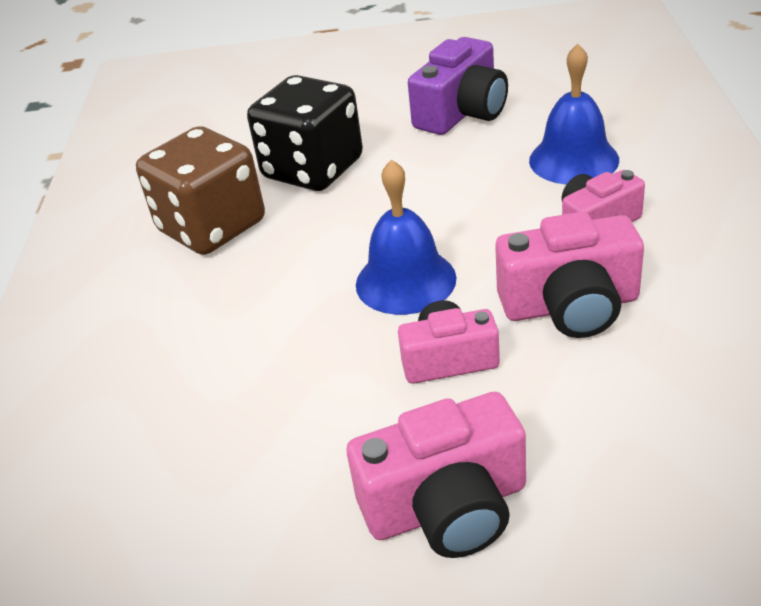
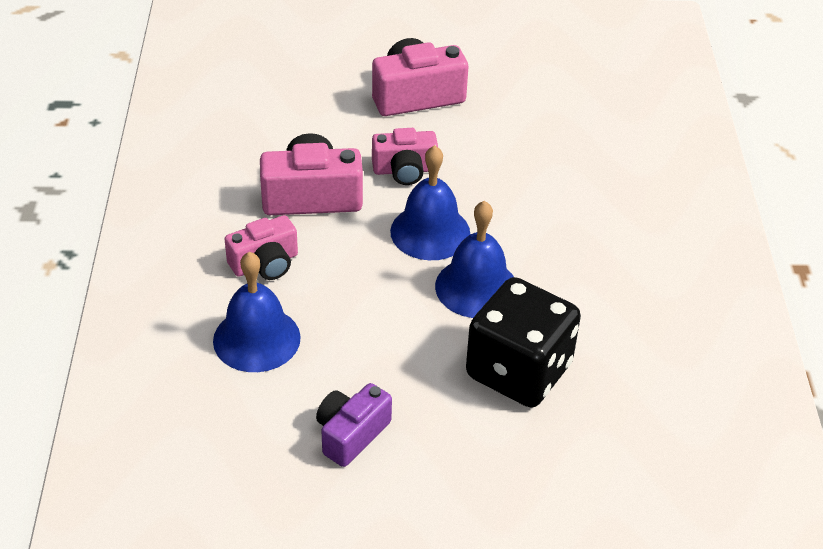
camera: 175 degrees right, 5 degrees up
brown dice [136,126,265,255] -> none
purple camera [408,37,508,135] -> purple camera [316,383,392,467], size x0.66
none -> blue bell [435,201,514,318]

